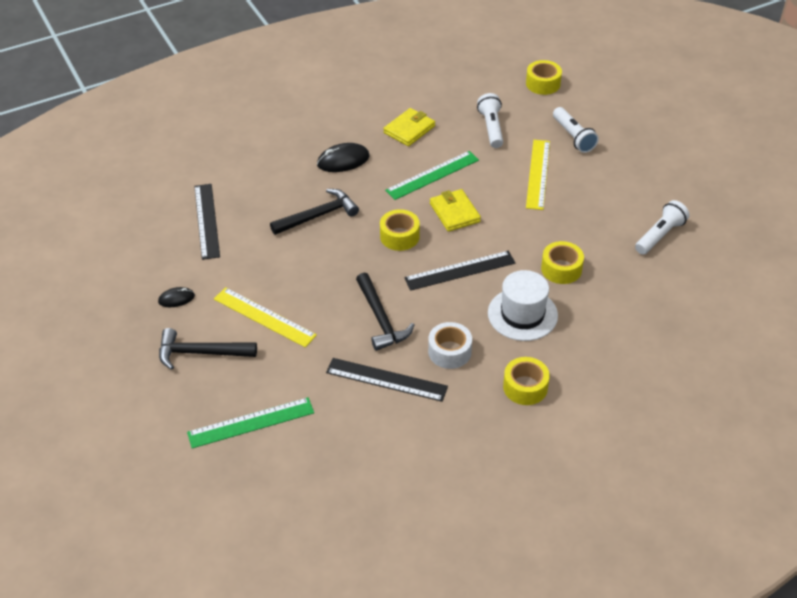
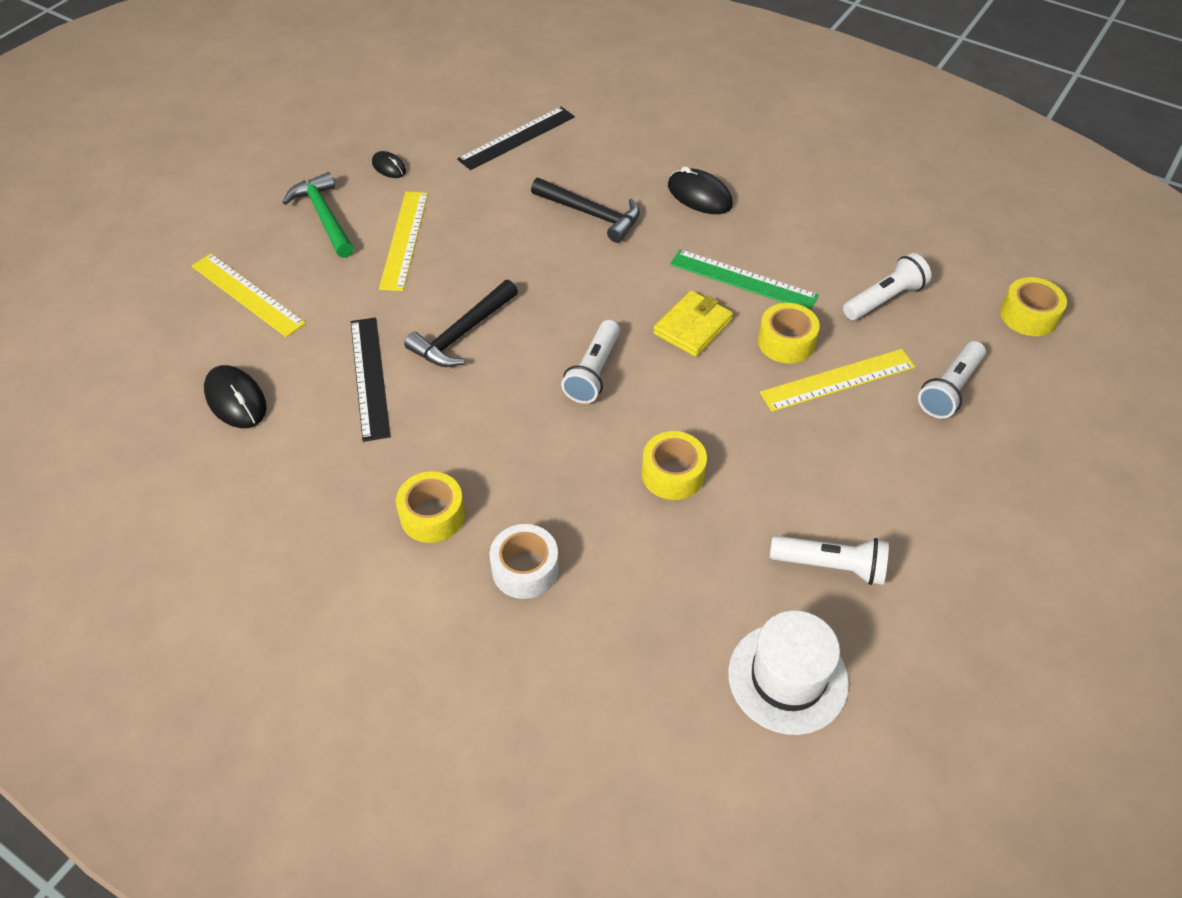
camera: 60 degrees right, 5 degrees up
black hammer [159,328,257,370] -> green hammer [282,172,354,258]
green ruler [187,397,314,448] -> yellow ruler [192,253,306,337]
yellow tape [380,209,420,251] -> yellow tape moved to [758,303,820,364]
yellow wallet [383,108,435,146] -> none
black ruler [404,251,515,291] -> white flashlight [561,320,620,404]
white tape [428,322,472,369] -> white tape moved to [490,524,559,599]
white hat [488,270,558,341] -> white hat moved to [728,611,849,735]
none -> black mouse [204,365,267,428]

